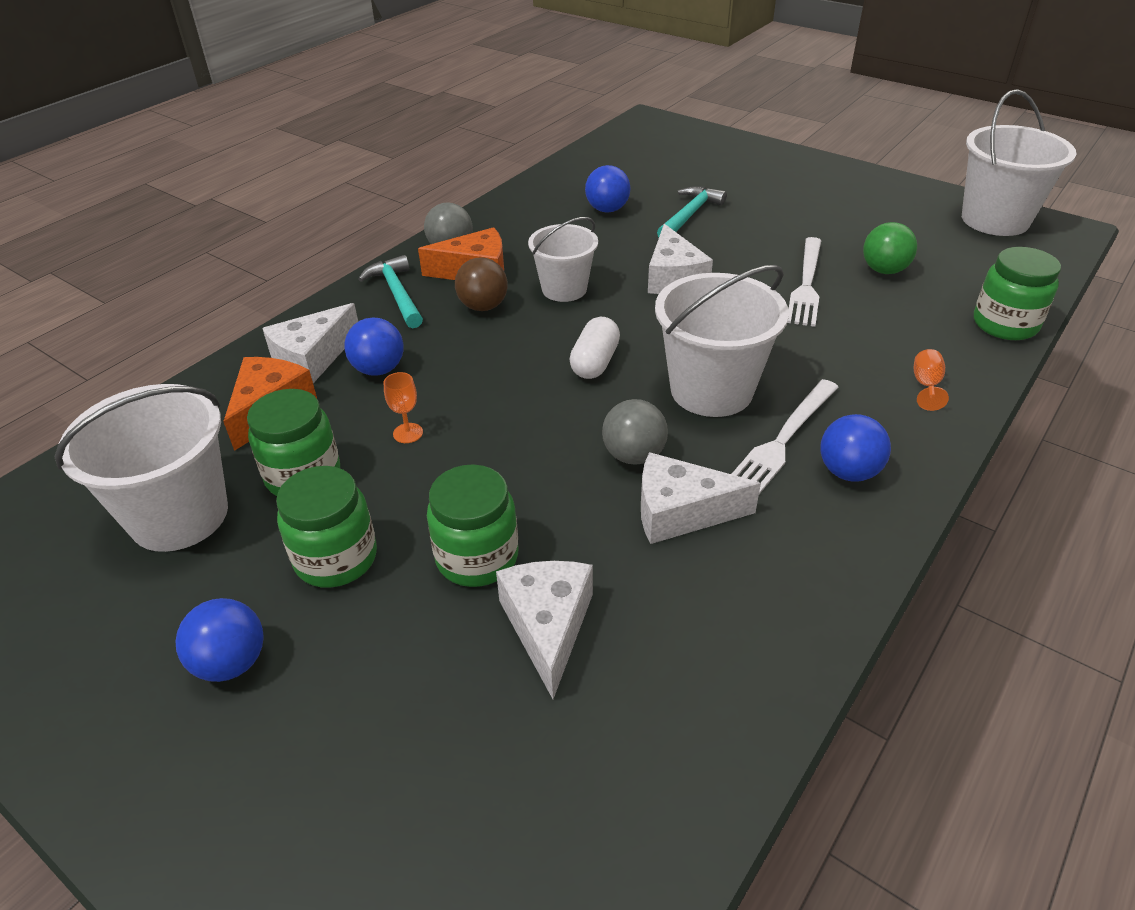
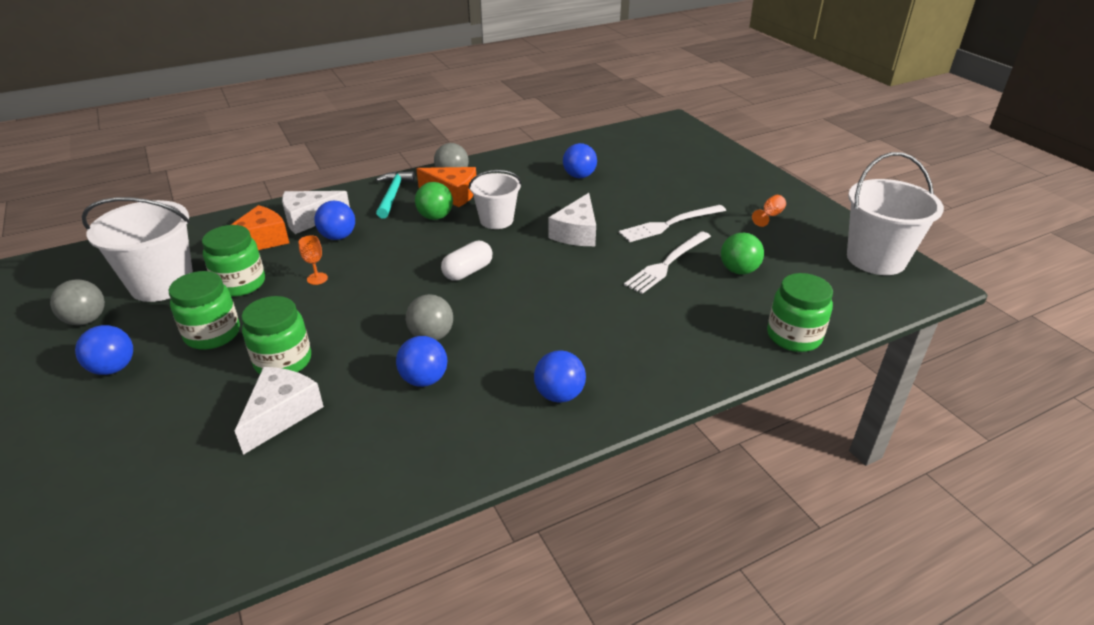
camera: 25 degrees right, 5 degrees down
brown ball [455,257,508,311] -> green ball [415,182,453,220]
white cheese [641,452,761,544] -> blue ball [396,336,447,387]
white bucket [655,265,789,417] -> none
turquoise hammer [657,186,727,237] -> none
white fork [732,379,839,494] -> white fork moved to [619,205,726,242]
orange goblet [914,349,949,411] -> orange goblet moved to [752,195,786,227]
none -> grey ball [50,279,105,325]

